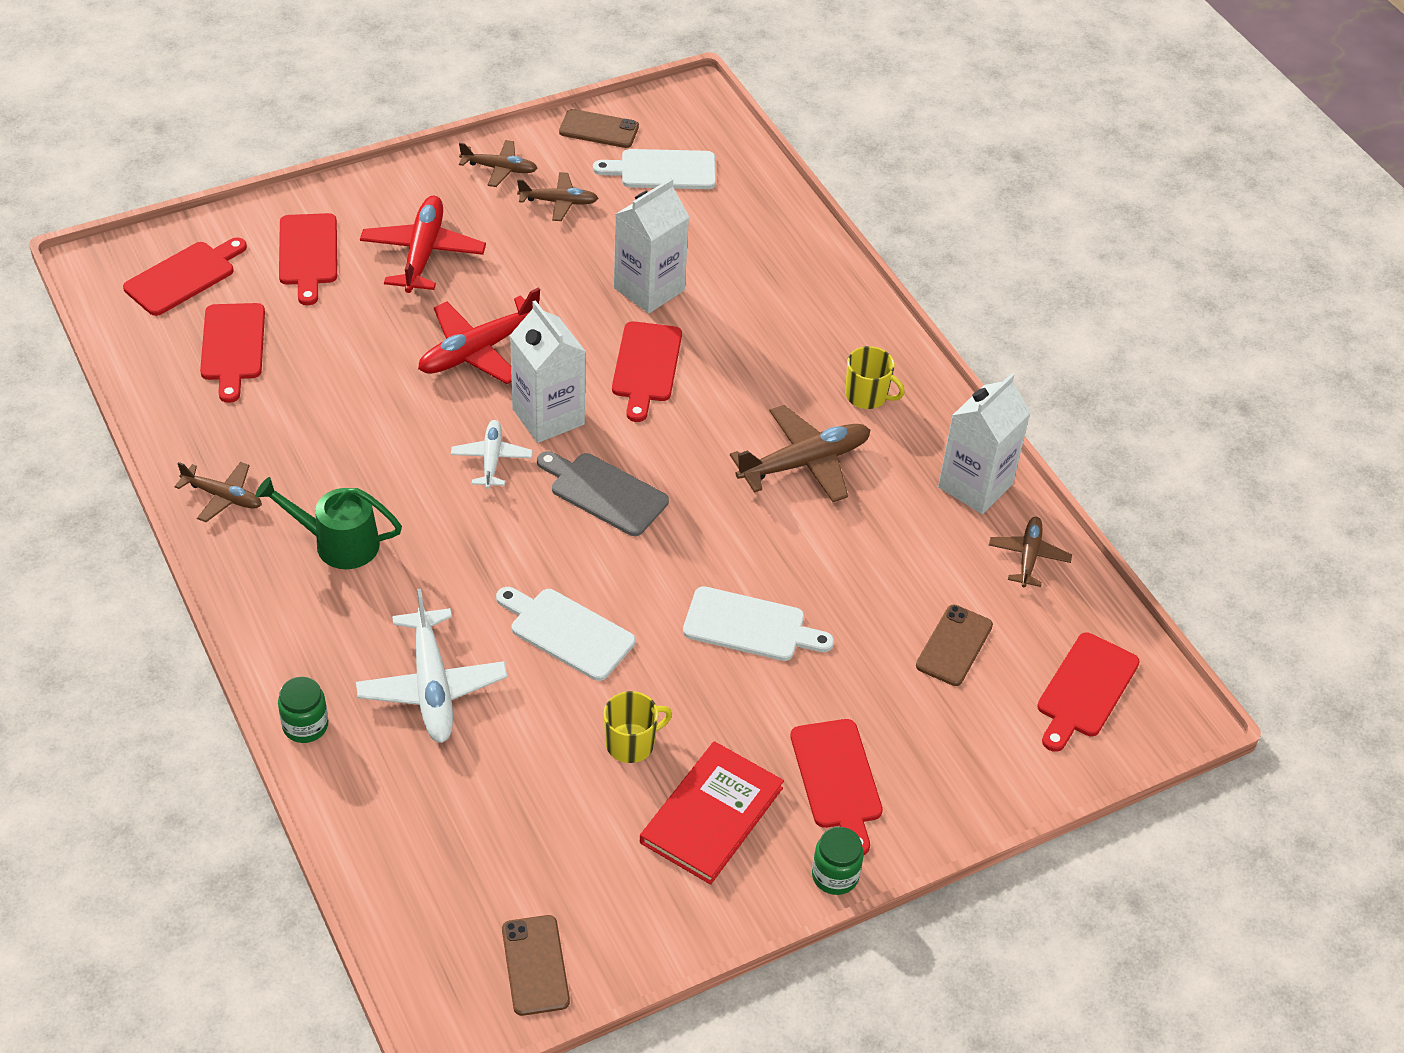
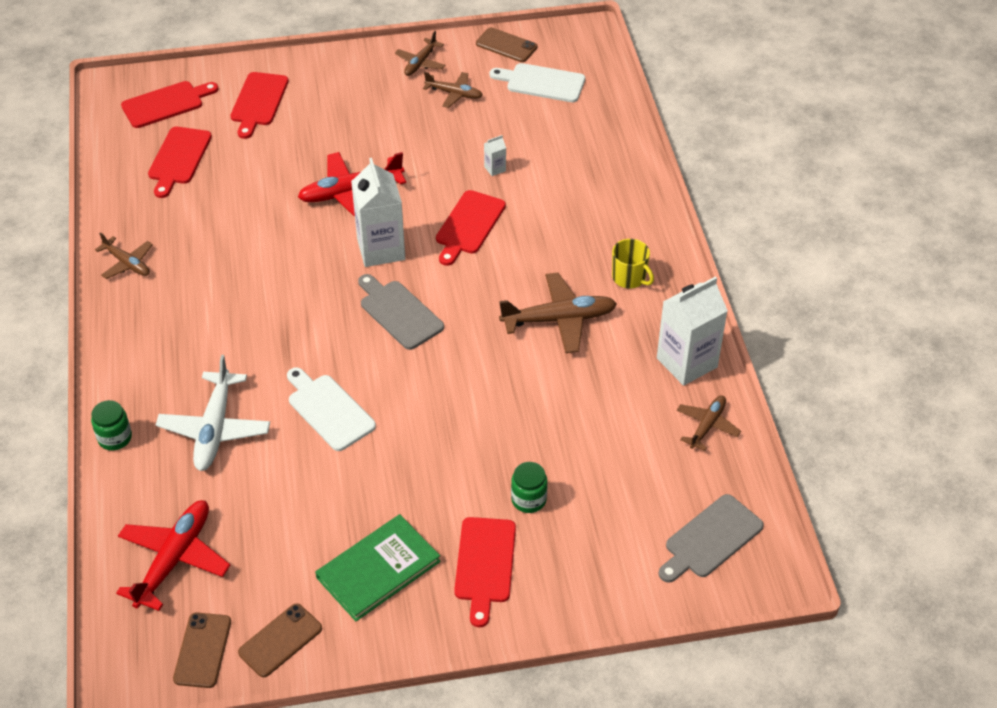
camera: 20 degrees right, 0 degrees up
green watering can [255,477,402,569] -> none
red plane [360,196,486,293] -> red plane moved to [116,500,230,611]
white plane [451,420,533,489] -> none
brown plane [459,140,538,187] -> brown plane turned 90 degrees clockwise [395,31,445,76]
yellow mug [604,691,672,763] -> none
white carton [614,178,689,313] -> white carton [484,135,506,176], size x0.41
red book [640,741,784,885] -> green book [315,514,441,621]
white cutting board [683,586,834,661] -> none
green jar [812,827,864,895] -> green jar moved to [511,462,548,513]
brown phone [916,605,993,686] -> brown phone moved to [238,603,322,677]
red cutting board [1037,633,1140,752] -> grey cutting board [659,494,764,583]

